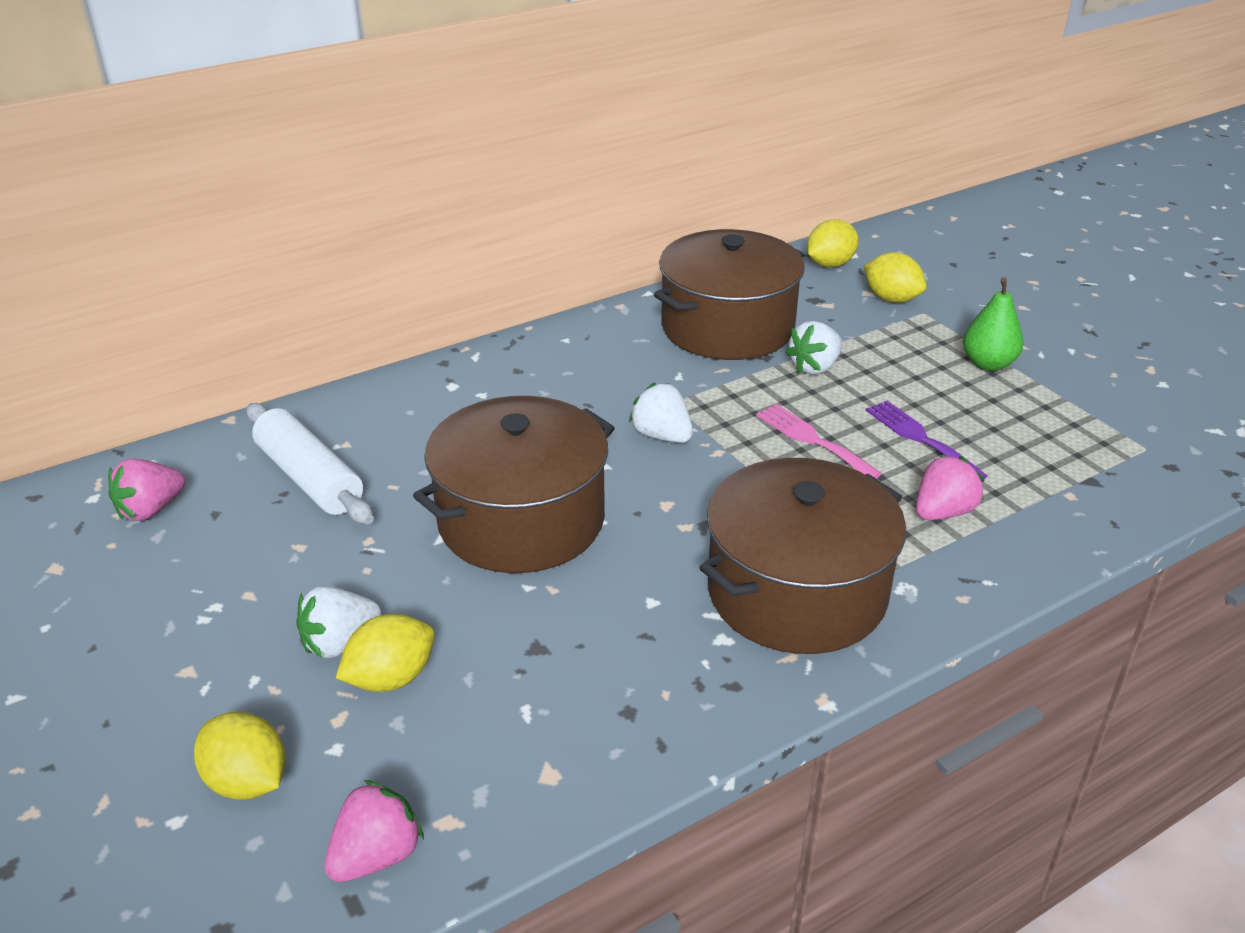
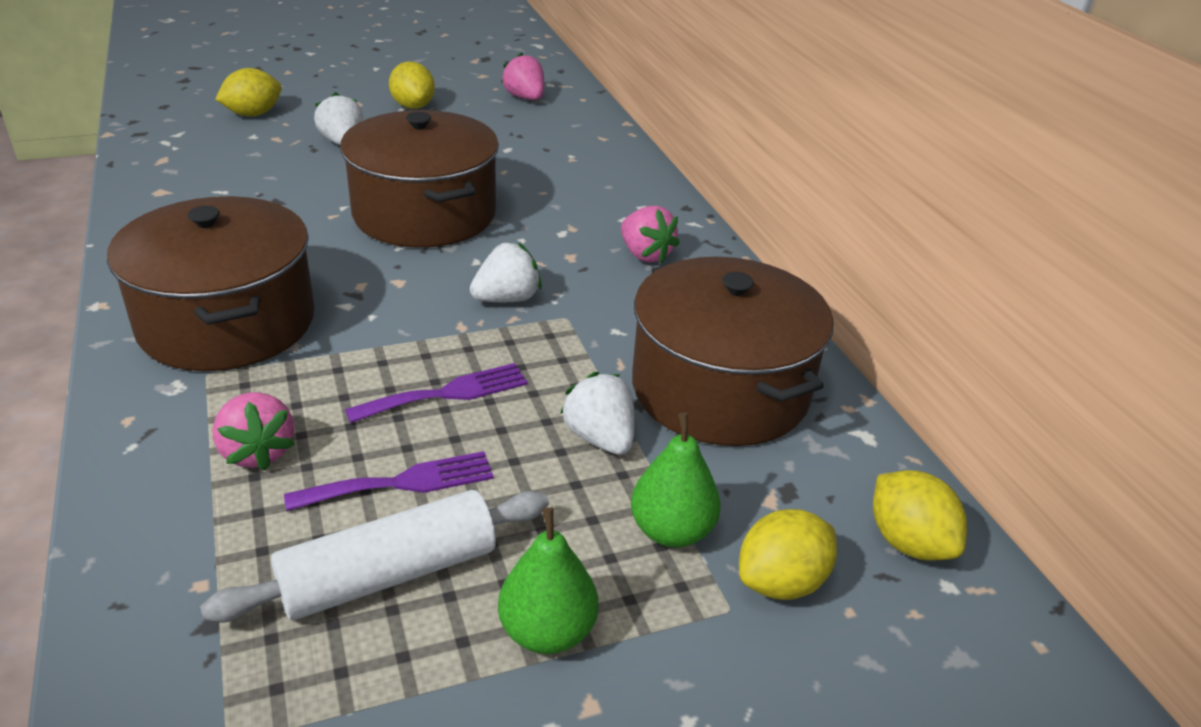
camera: 100 degrees right, 0 degrees up
white rolling pin [246,403,374,524] -> white rolling pin moved to [200,490,549,623]
pink strawberry [324,780,424,882] -> pink strawberry moved to [621,206,680,263]
yellow lemon [336,614,435,692] -> yellow lemon moved to [389,61,435,109]
pink fork [756,404,882,479] -> purple fork [345,363,528,423]
none -> green pear [631,413,721,548]

